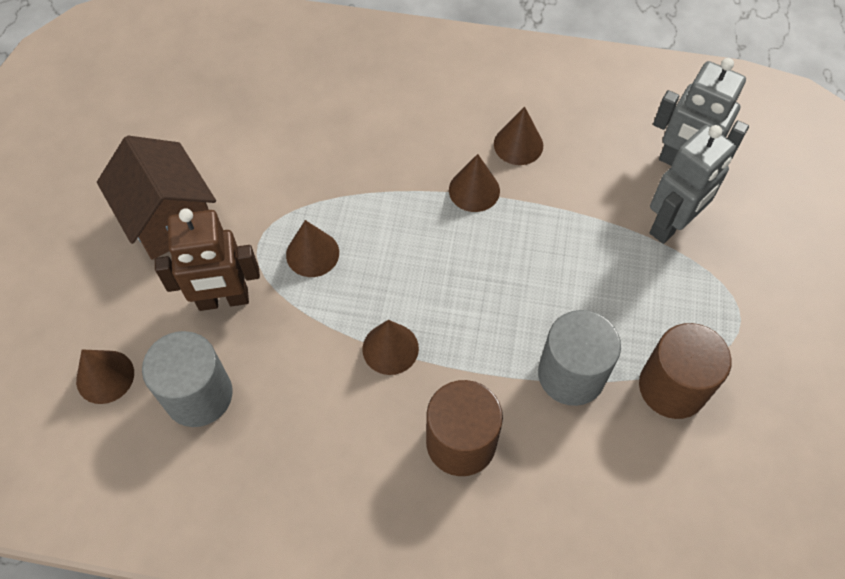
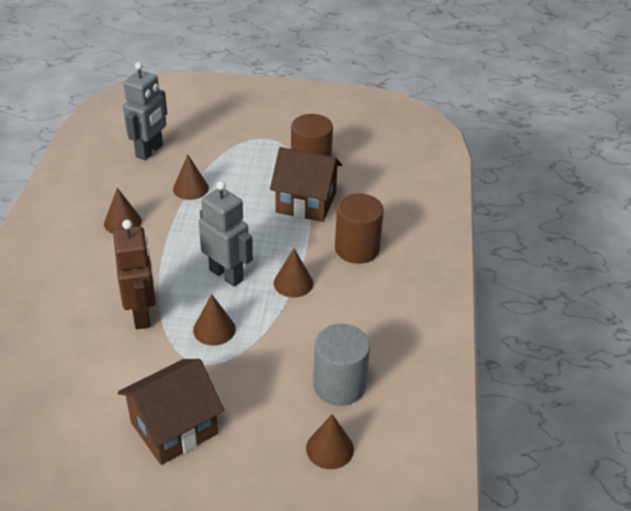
camera: 95 degrees left, 20 degrees down
brown robot [155,208,260,311] -> brown robot moved to [113,220,156,329]
brown cone [449,154,500,212] -> brown cone moved to [173,155,209,200]
grey cylinder [538,310,621,406] -> brown house [270,147,342,222]
grey robot [650,125,736,244] -> grey robot moved to [199,181,253,287]

